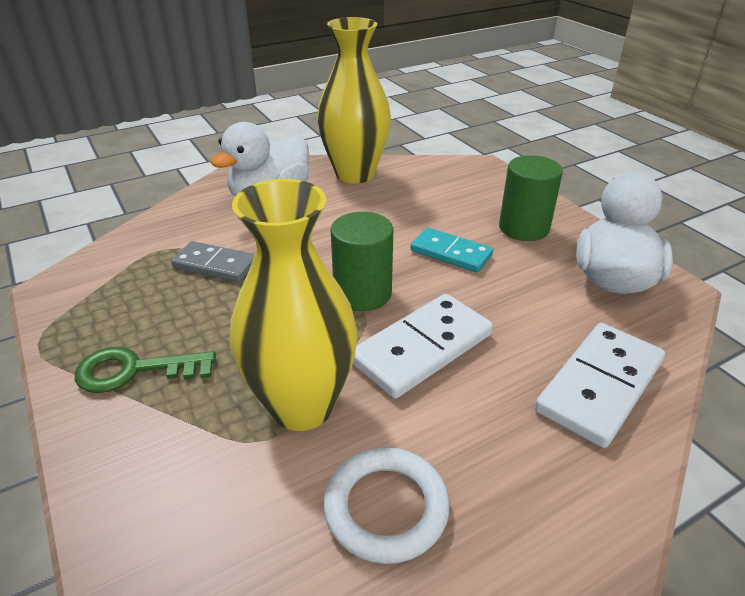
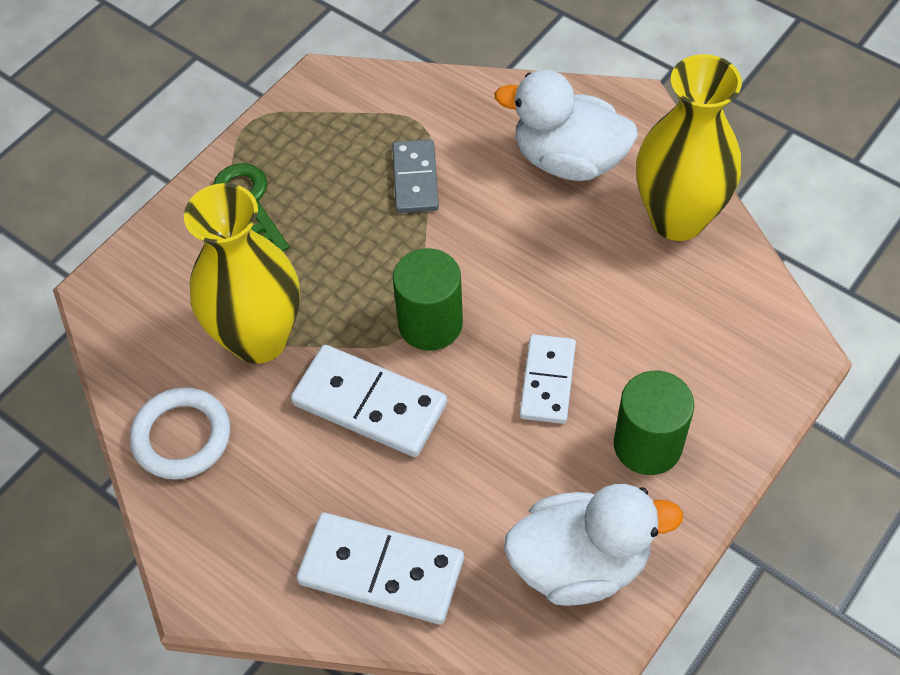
camera: 70 degrees right, 20 degrees up
turquoise domino [411,228,493,272] -> white domino [519,334,576,424]

